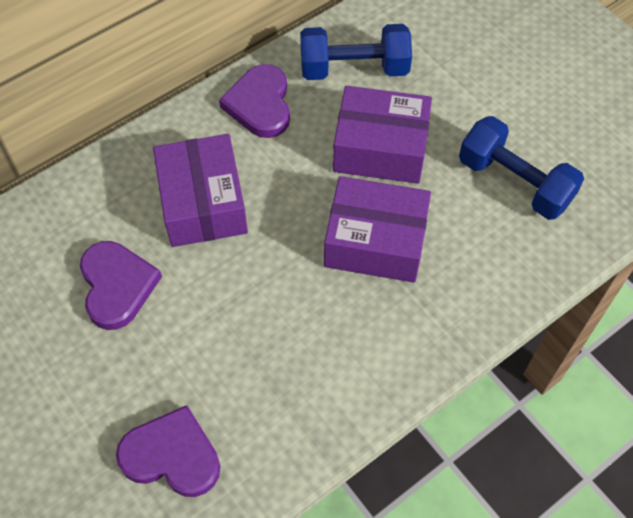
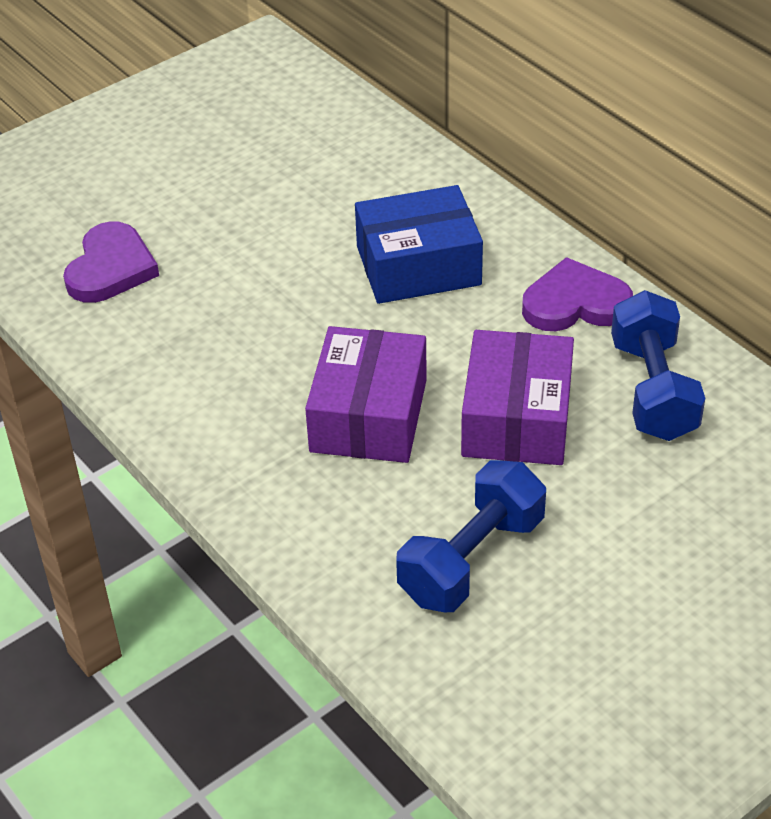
camera: 90 degrees right, 15 degrees down
purple heart [80,241,162,330] -> none
purple box [153,134,248,247] -> blue box [355,185,483,304]

